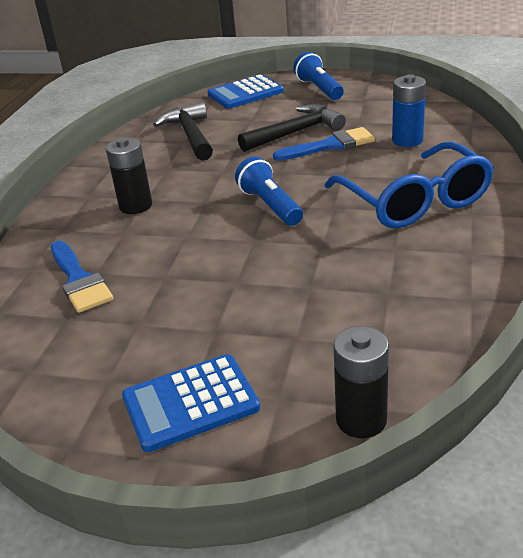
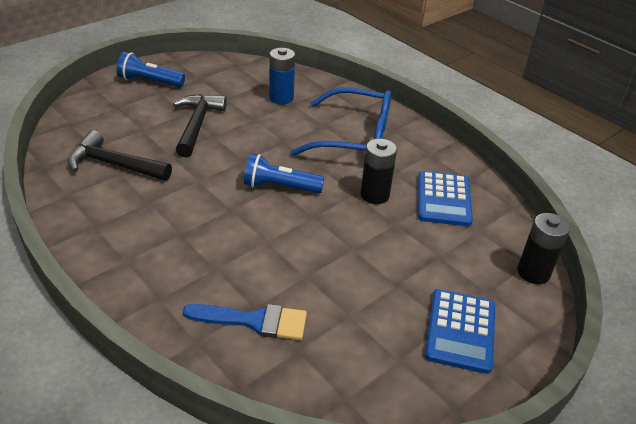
camera: 60 degrees left, 5 degrees up
black battery [106,137,152,214] -> black battery moved to [360,139,397,204]
blue calculator [207,74,284,109] -> blue calculator moved to [418,171,473,226]
blue brush [273,127,375,161] -> none

